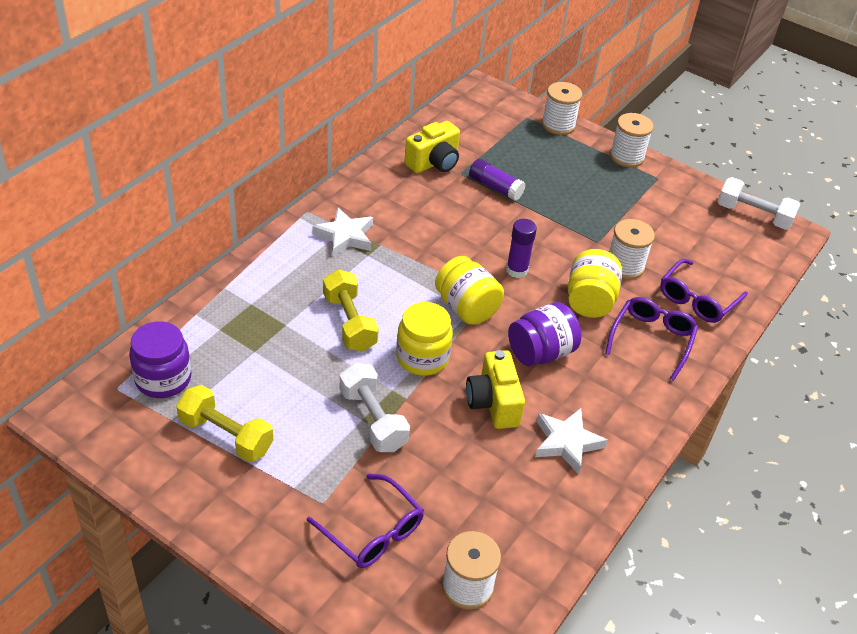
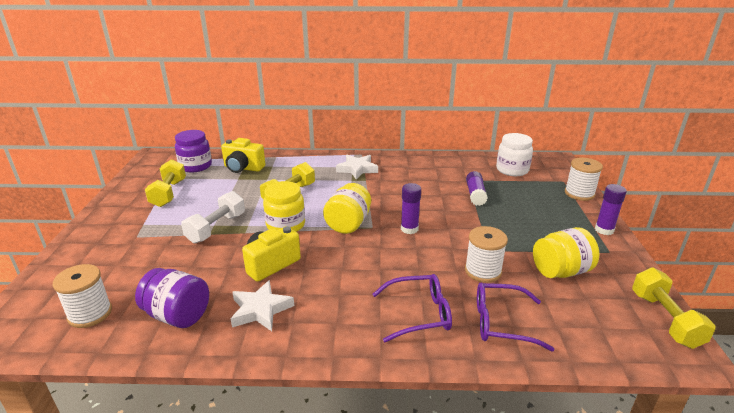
camera: 60 degrees right, 15 degrees down
purple glasses [307,474,424,568] -> none
yellow camera [405,121,460,173] -> yellow camera moved to [221,138,265,173]
purple jar [508,302,582,366] -> purple jar moved to [135,268,209,328]
yellow jar [568,249,622,318] -> yellow jar moved to [533,227,599,278]
white spool [610,113,654,167] -> purple glue stick [595,184,627,235]
white dumbbell [717,177,800,230] -> yellow dumbbell [632,268,716,349]
none -> white jar [496,133,533,176]

